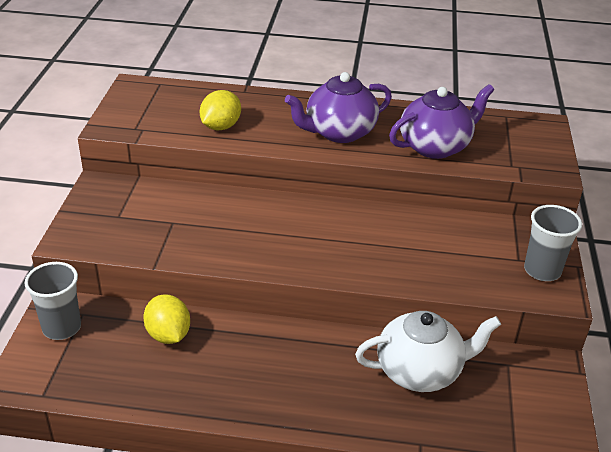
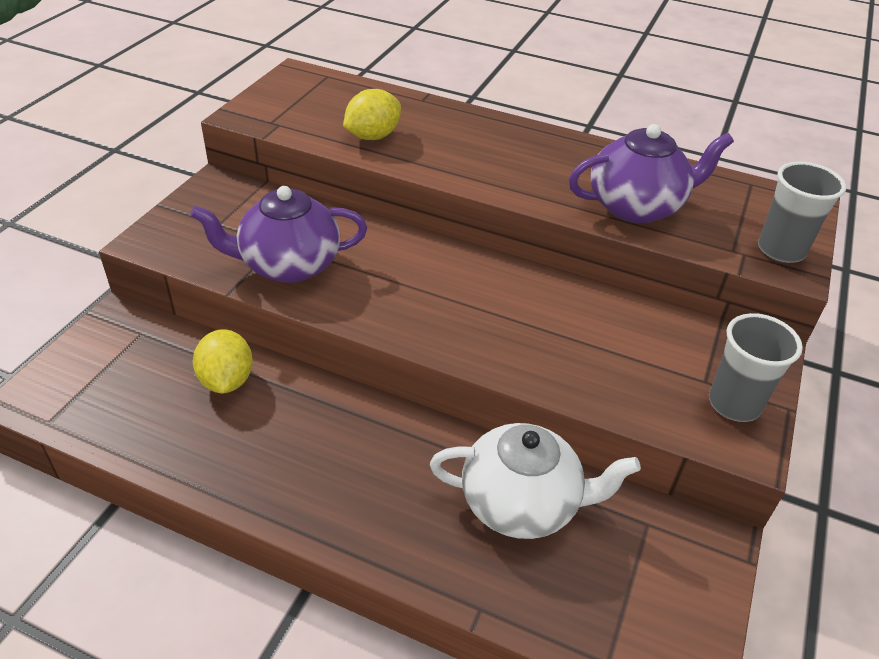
camera: 15 degrees right, 5 degrees up
grey cup [25,262,81,340] -> grey cup moved to [758,161,846,263]
purple teapot [285,72,392,143] -> purple teapot moved to [190,186,367,283]

